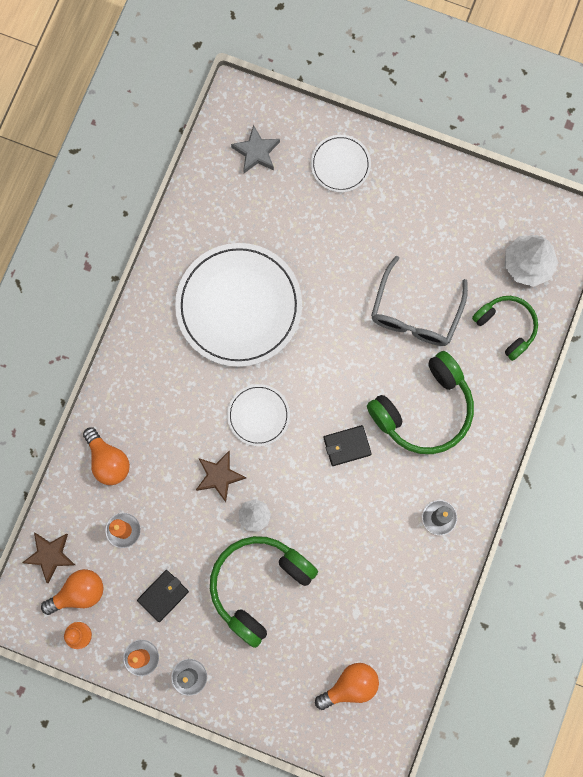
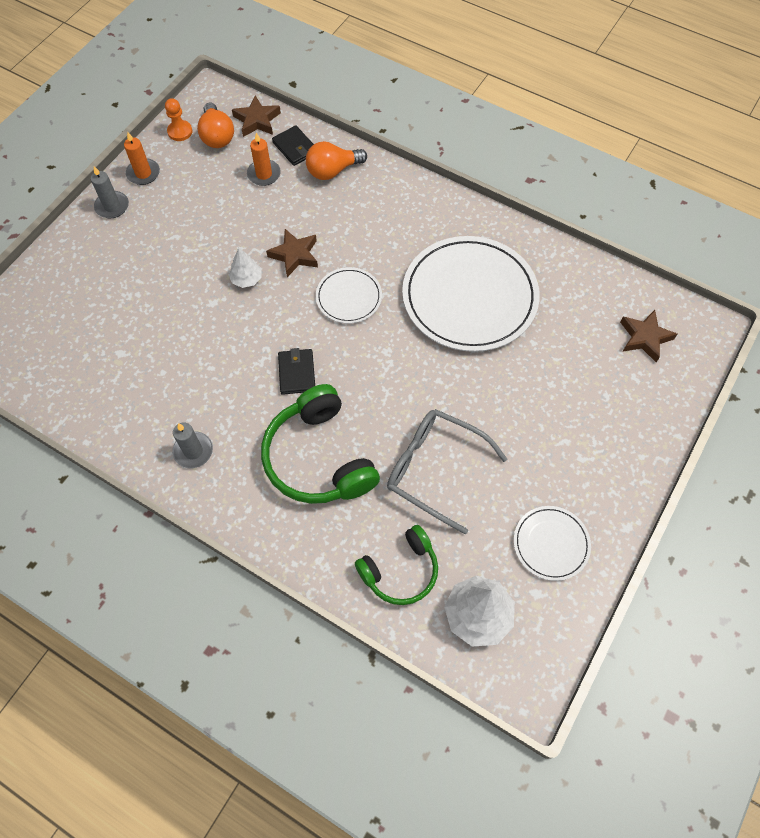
camera: 100 degrees right, 15 degrees down
black wallet [137,570,189,622] -> black wallet moved to [272,125,314,166]
green headphones [210,536,318,648] -> none
grey star [231,125,280,173] -> brown star [620,310,677,362]
white plate [311,135,371,192] -> white plate moved to [514,506,591,581]
orange light bulb [315,663,379,710] -> none

